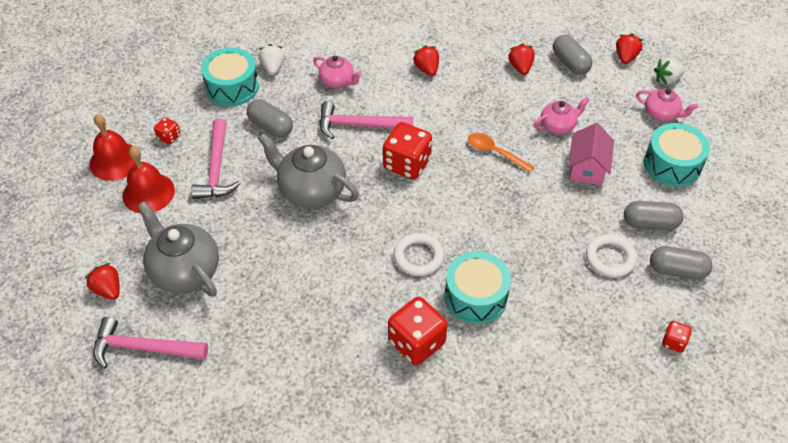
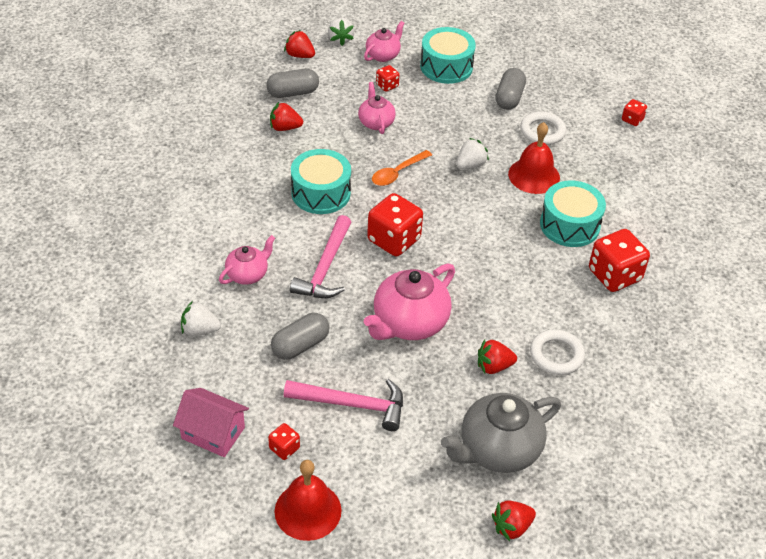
camera: 80 degrees left, 5 degrees down
pink hammer [93,317,208,369] -> none
red bell [122,146,175,213] -> red bell moved to [508,122,560,194]
turquoise drum [201,48,259,107] -> turquoise drum moved to [291,149,351,214]
grey teapot [258,133,359,208] -> pink teapot [364,264,455,340]
white ring [394,233,444,276] -> white ring moved to [530,329,585,375]
red strawberry [413,45,439,76] -> red strawberry moved to [478,340,517,374]
pink house [568,123,614,185] -> pink house moved to [173,388,249,457]
grey capsule [650,246,713,280] -> none
none -> red dice [376,65,399,92]
none -> white strawberry [456,138,489,169]

